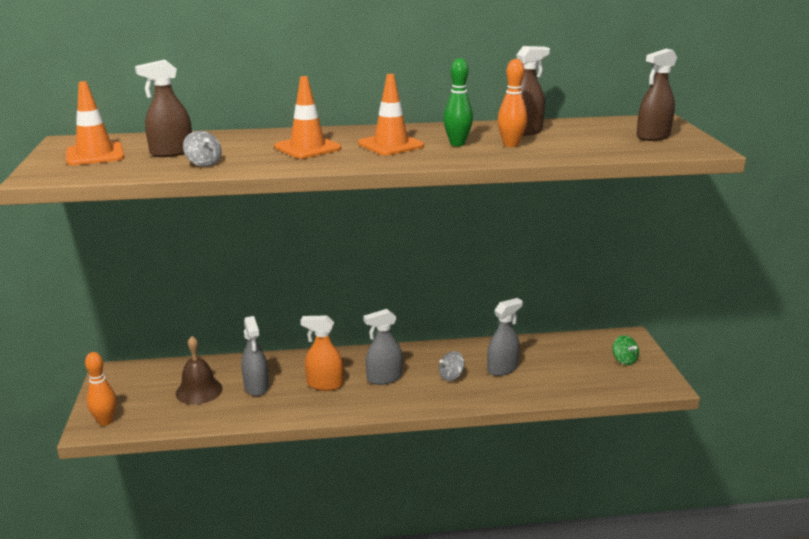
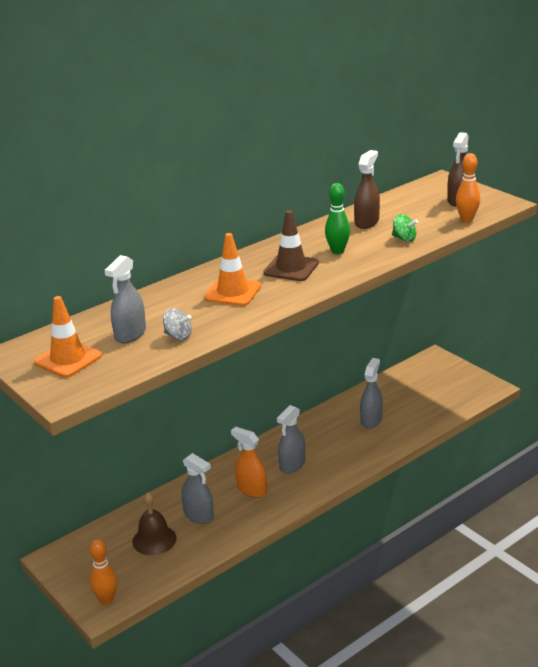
camera: 30 degrees left, 5 degrees up
brown spray bottle [135,59,192,157] -> grey spray bottle [104,255,146,343]
orange spray bottle [301,315,343,391] -> orange spray bottle turned 60 degrees clockwise [231,427,267,498]
orange traffic cone [358,74,424,156] -> brown traffic cone [263,210,319,281]
grey spinning top [439,351,465,381] -> none
orange bowling pin [498,59,527,147] -> orange bowling pin moved to [456,153,480,222]
green spinning top [613,335,639,365] -> green spinning top moved to [392,214,418,242]

